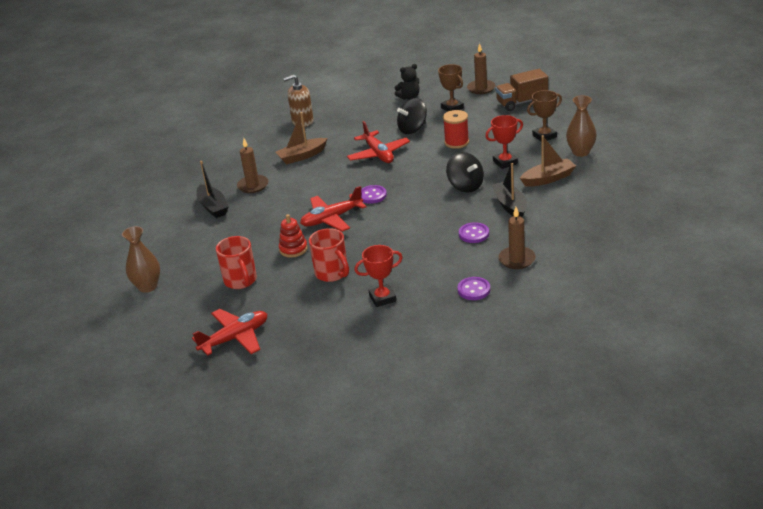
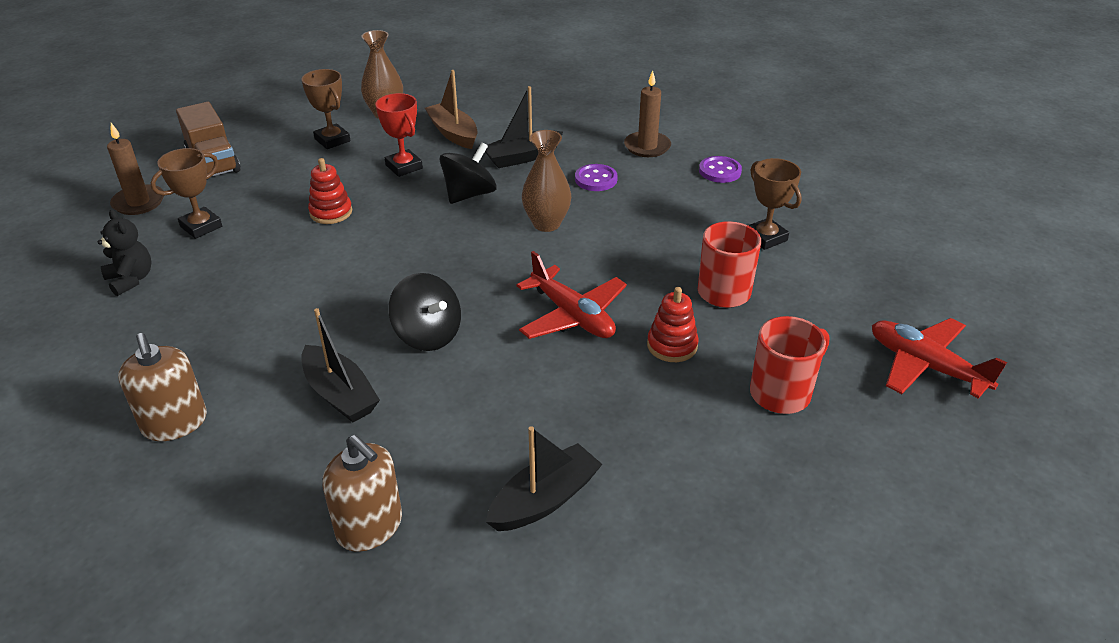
camera: 105 degrees left, 5 degrees up
brown vase [122,226,160,293] -> brown vase moved to [522,130,571,232]
brown candle [237,138,268,193] -> none
brown boat [275,112,328,164] -> black boat [301,308,380,422]
red plane [347,121,410,163] -> none
red trophy [354,245,403,307] -> brown trophy [748,158,802,250]
purple button [361,185,387,204] -> none
black spinning top [397,98,427,134] -> black spinning top moved to [388,273,461,351]
red spool [443,110,469,149] -> red stacking toy [308,158,352,224]
none -> brown soap dispenser [323,435,402,552]

